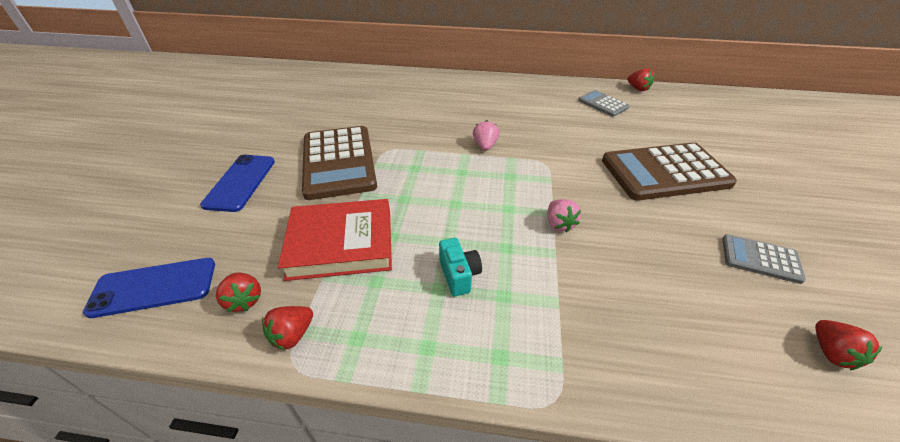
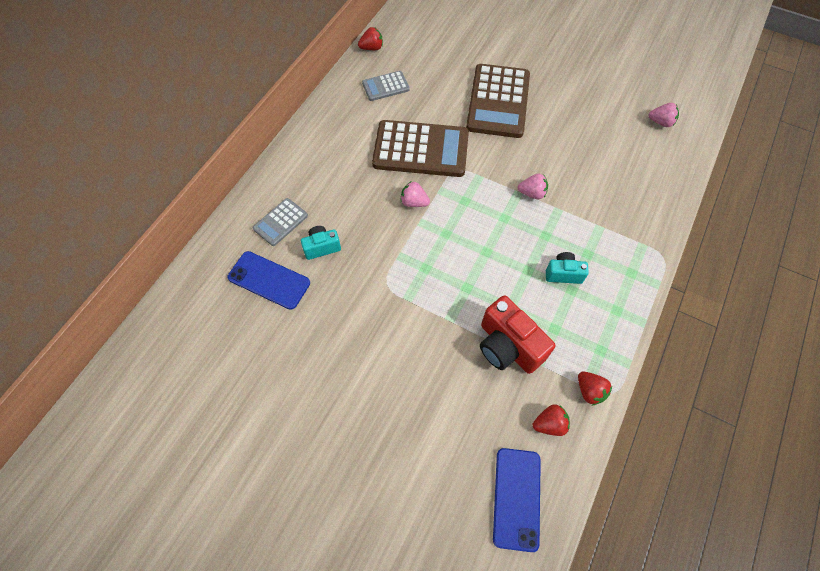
camera: 70 degrees left, 20 degrees up
blue phone [200,155,275,212] -> blue phone moved to [228,251,310,310]
red book [278,199,392,281] -> red camera [480,295,555,374]
brown calculator [302,126,377,200] -> brown calculator moved to [372,120,469,177]
grey calculator [722,234,806,284] -> grey calculator moved to [253,198,308,246]
red strawberry [815,320,882,370] -> pink strawberry [649,103,679,127]
none -> turquoise camera [301,226,341,260]

